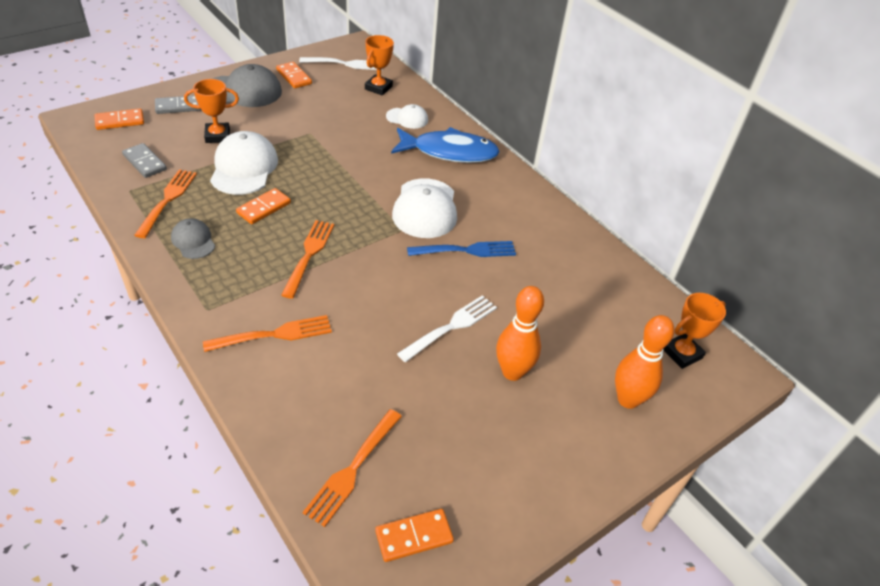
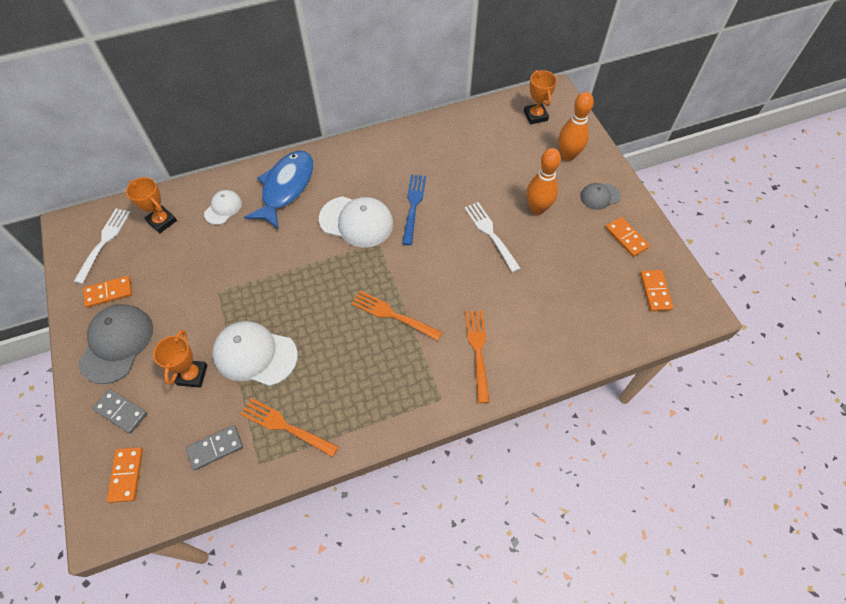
camera: 70 degrees left, 15 degrees up
grey domino [155,95,201,114] -> grey domino turned 60 degrees counterclockwise [92,389,147,434]
grey cap [171,218,215,259] -> grey cap moved to [580,183,621,210]
orange domino [236,188,291,224] -> orange domino moved to [605,217,650,257]
orange fork [303,409,402,527] -> none

